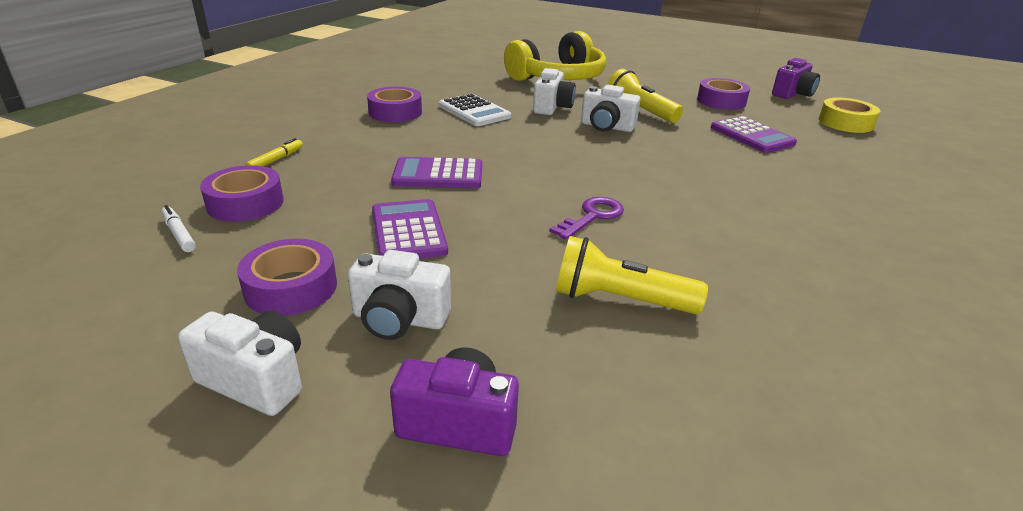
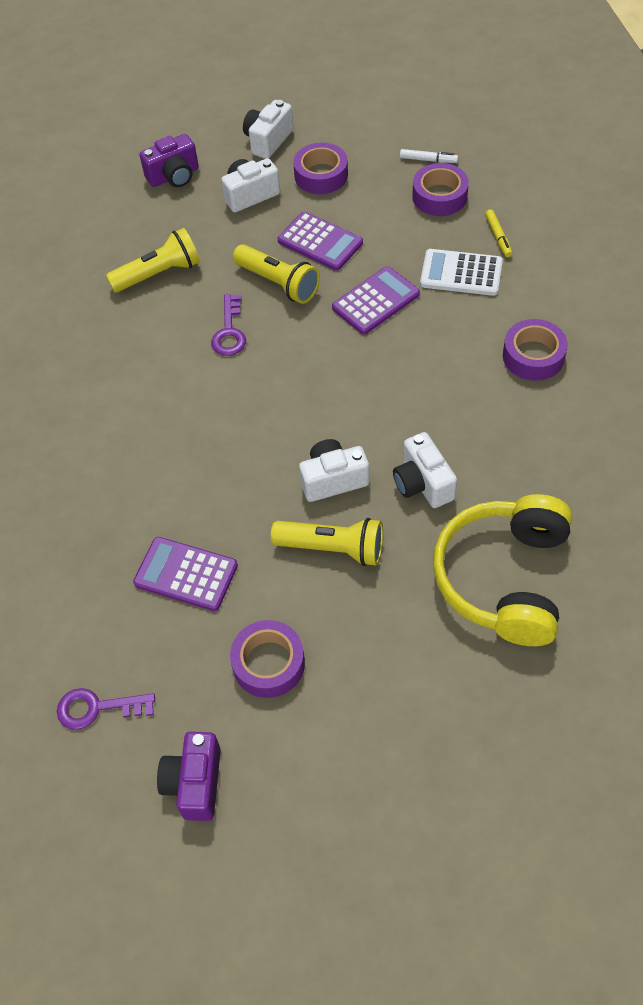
camera: 145 degrees right, 25 degrees up
white camera [178,311,302,416] -> white camera turned 135 degrees clockwise [243,100,293,159]
white calculator [439,94,511,126] -> white calculator moved to [420,249,503,296]
yellow tape [819,98,880,133] -> purple key [57,688,155,730]
none -> yellow flashlight [233,244,320,304]

